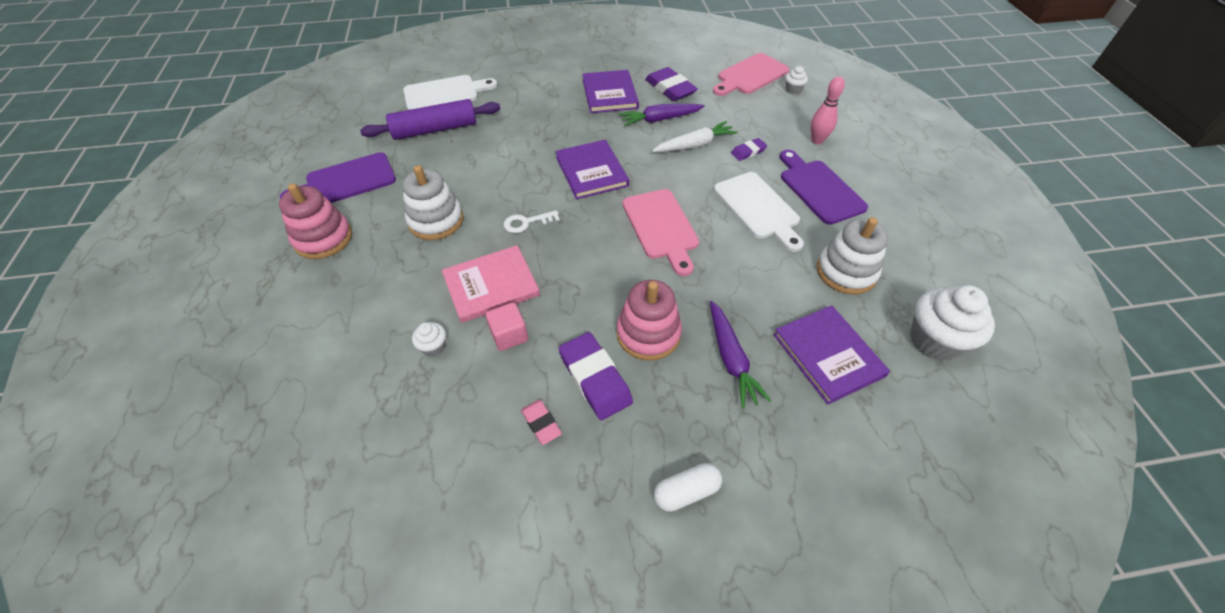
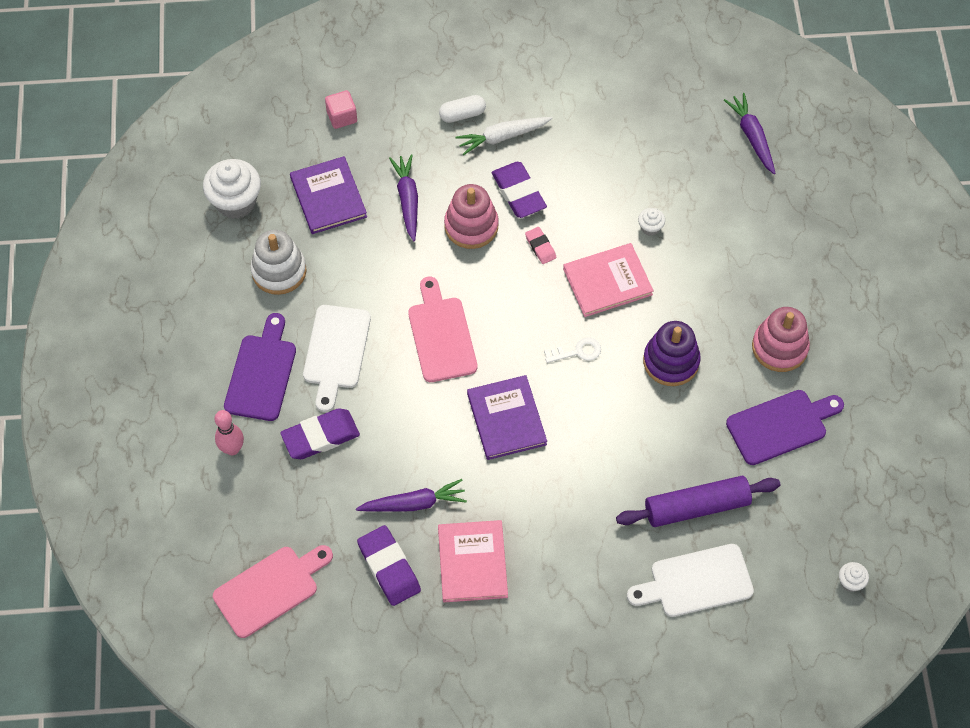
camera: 175 degrees left, 10 degrees up
white stacking toy [403,165,464,240] -> purple stacking toy [643,321,701,386]
pink cube [486,302,528,351] -> pink cube moved to [325,90,357,129]
pink eraser [521,400,562,445] -> pink eraser moved to [525,227,557,264]
purple book [582,70,639,113] -> pink book [438,520,508,602]
white carrot [652,121,738,152] -> white carrot moved to [456,117,552,155]
white cutting board [714,172,804,252] -> white cutting board turned 150 degrees counterclockwise [303,305,371,412]
purple eraser [731,138,767,161] -> purple eraser [280,408,360,459], size x1.84
purple cutting board [780,150,868,225] -> purple cutting board turned 150 degrees counterclockwise [224,313,296,421]
white cupcake [785,66,808,94] -> white cupcake moved to [839,562,869,592]
none -> purple carrot [724,93,776,174]

